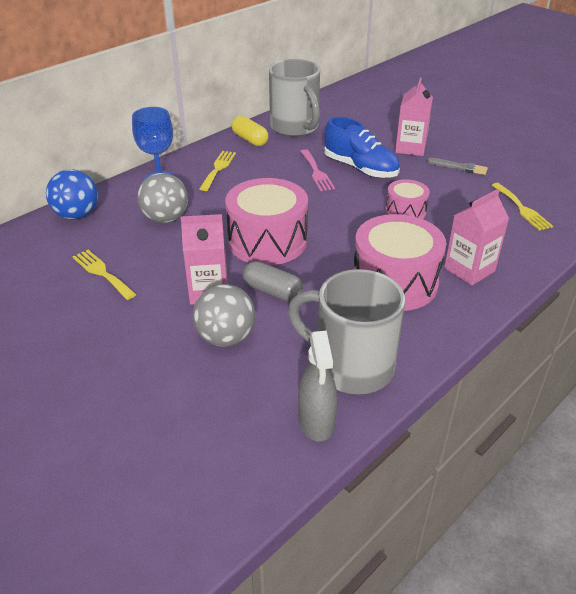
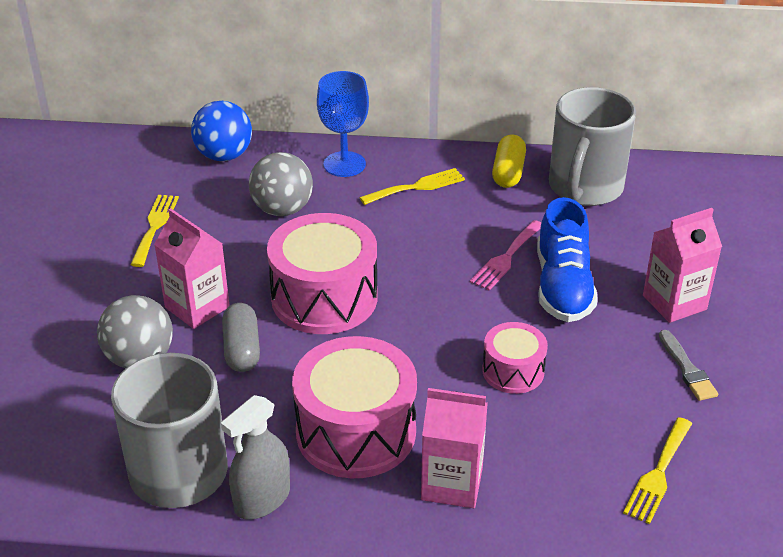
camera: 50 degrees right, 0 degrees up
grey spray bottle [298,331,337,442] -> grey spray bottle moved to [221,395,290,519]

